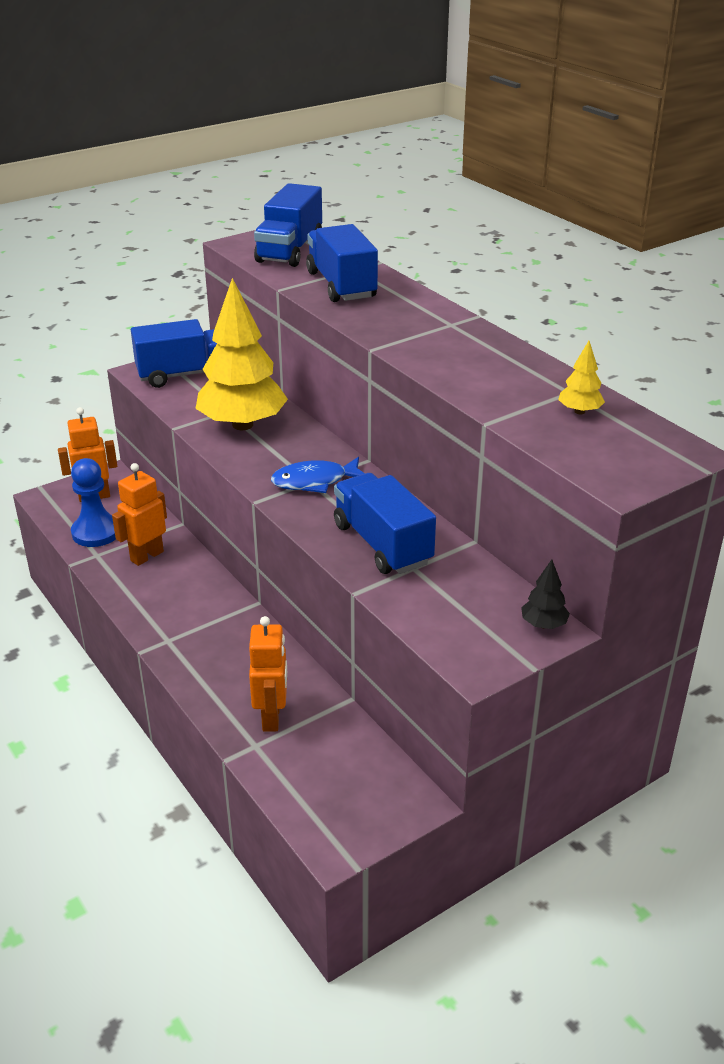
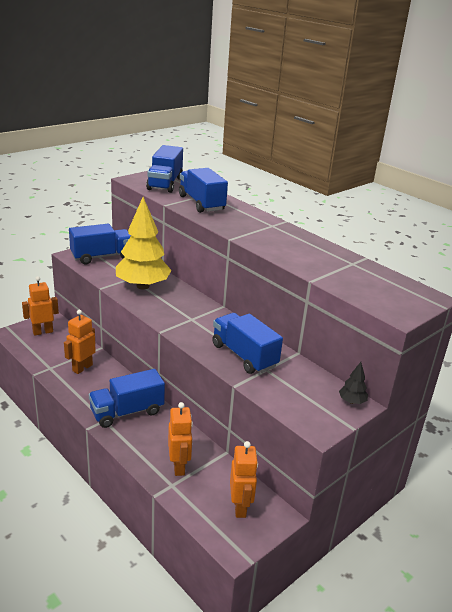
camera: 10 degrees left, 5 degrees down
blue pawn [71,458,116,547] -> none
blue fish [271,457,365,493] -> none
yellow tree [558,341,605,414] -> none
none -> blue truck [89,369,165,428]
none -> orange robot [230,441,258,518]

